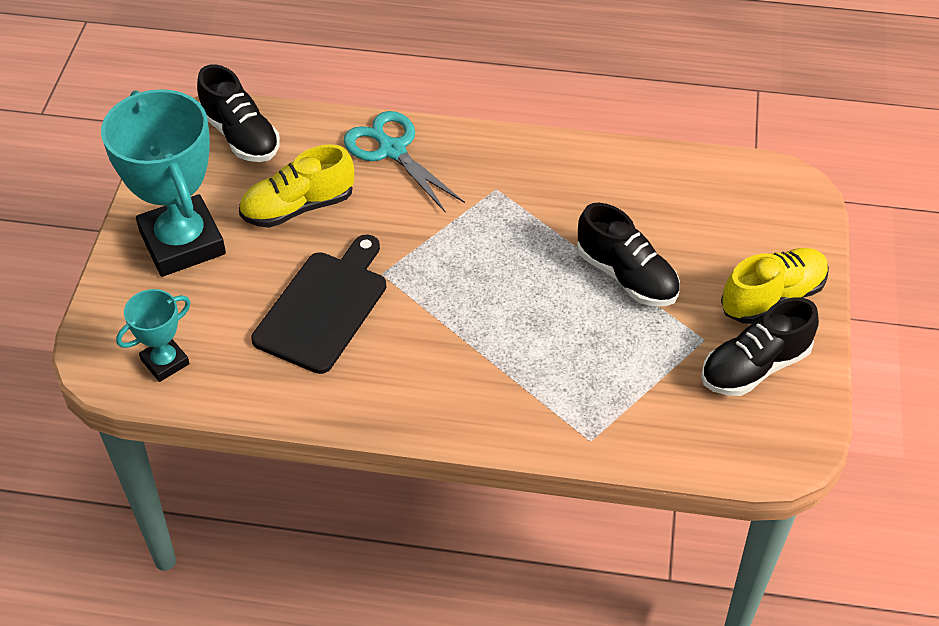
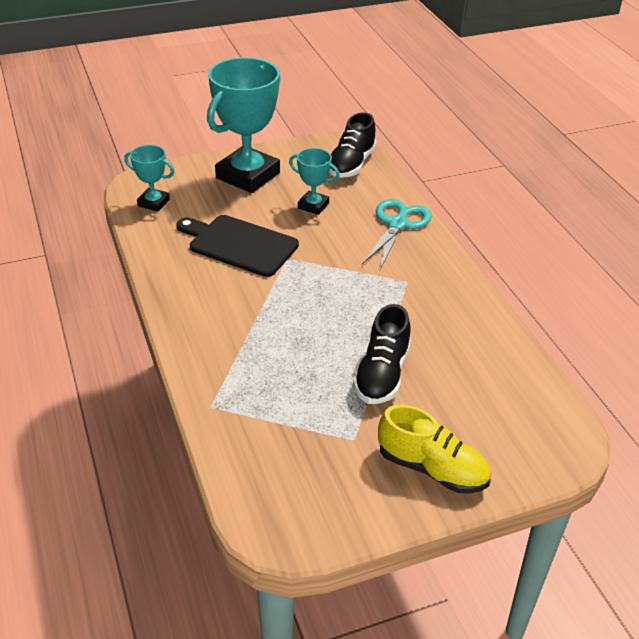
camera: 60 degrees right, 10 degrees down
yellow shoe [239,144,354,228] -> turquoise trophy [289,148,340,215]
black cutting board [251,234,386,374] -> black cutting board turned 150 degrees counterclockwise [177,215,299,277]
black shoe [701,297,819,396] -> none

